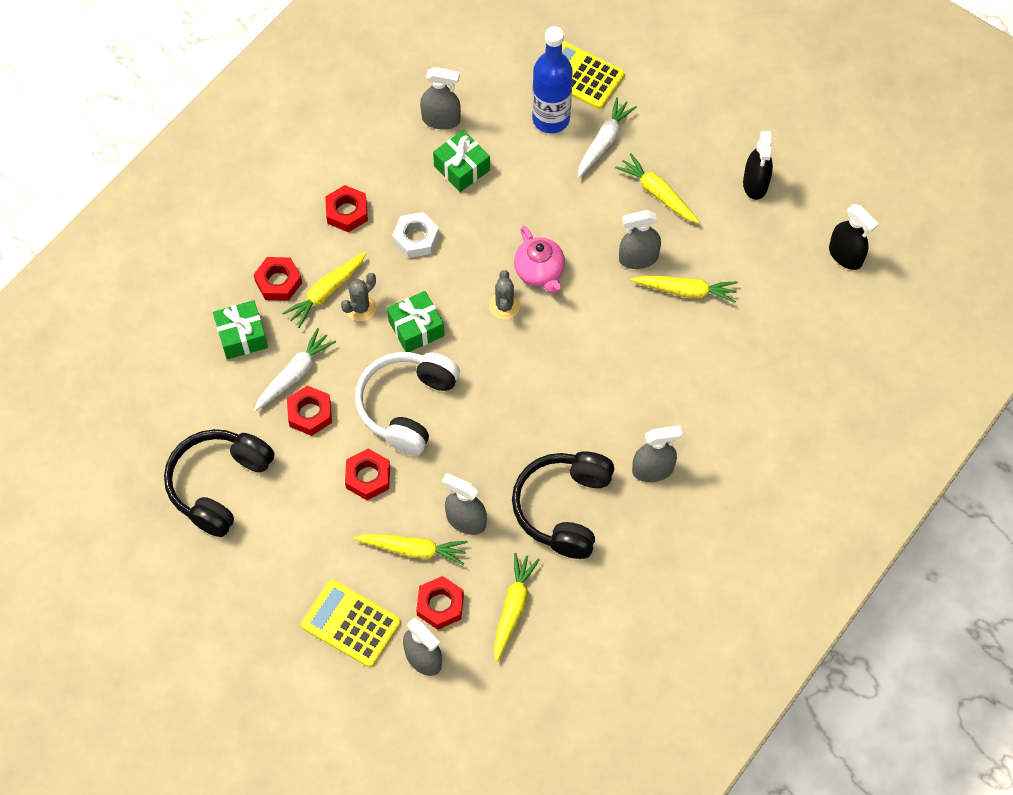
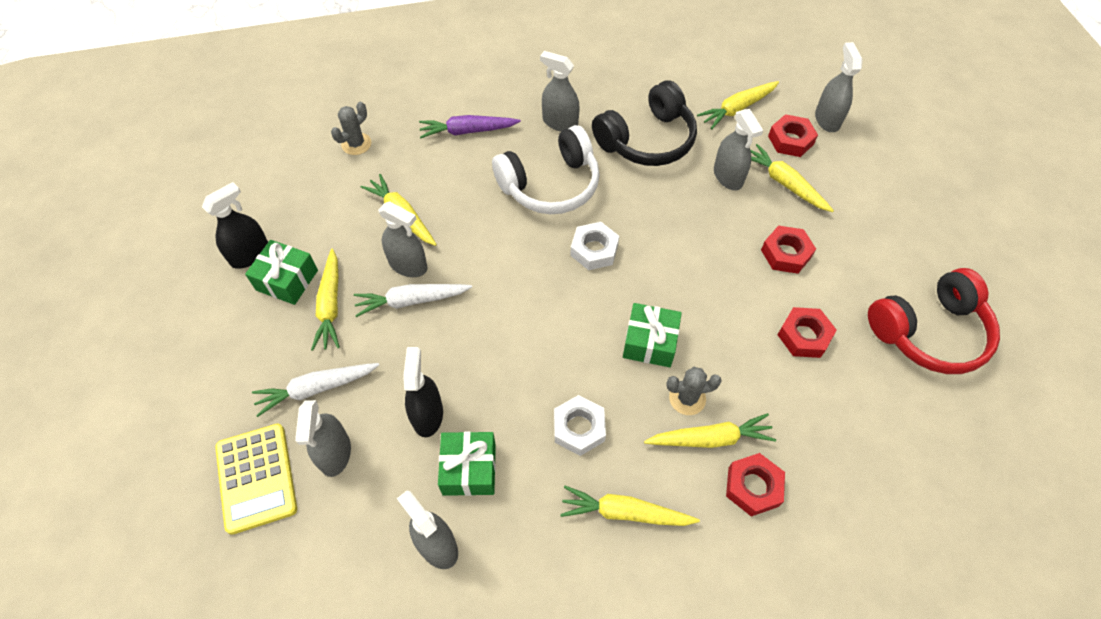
camera: 140 degrees left, 5 degrees down
black headphones [164,429,275,537] -> red headphones [868,268,1000,374]
green gift [213,300,268,360] -> green gift moved to [245,240,318,305]
white carrot [254,328,336,411] -> white carrot moved to [354,284,472,317]
yellow calculator [301,580,401,667] -> none
red nut [325,185,368,232] -> yellow carrot [560,486,700,526]
white headphones [355,352,460,455] -> white headphones moved to [492,125,600,214]
grey cactus [489,270,520,320] -> grey cactus moved to [331,102,371,155]
pink teapot [514,225,565,294] -> none
blue bottle [532,26,573,133] -> grey spray bottle [295,400,351,477]
black spray bottle [829,204,879,270] -> black spray bottle moved to [403,347,443,437]
none -> purple carrot [419,115,521,139]
none -> white nut [570,222,619,270]

